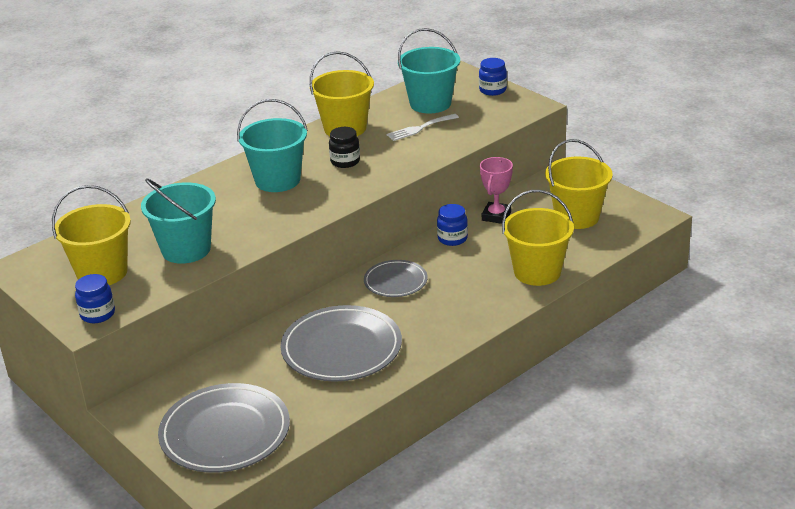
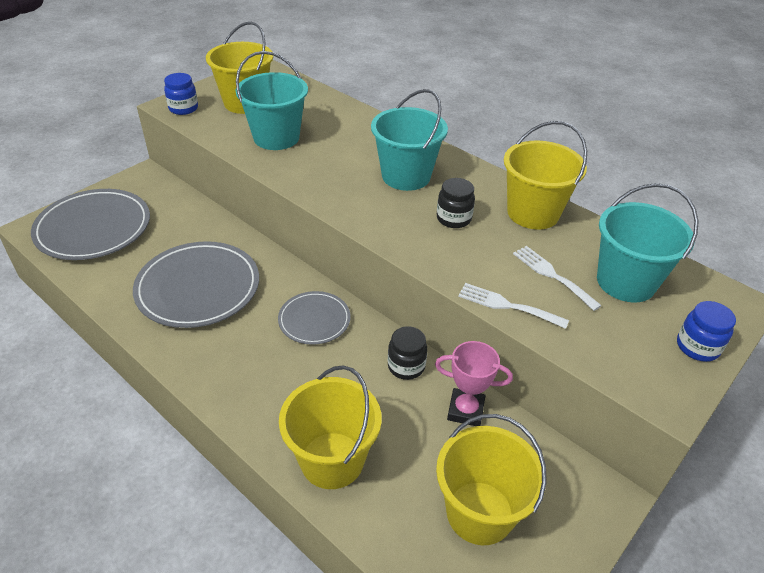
camera: 80 degrees right, 10 degrees up
blue jar [437,204,468,246] -> black jar [388,326,427,380]
none -> white fork [458,283,569,329]

